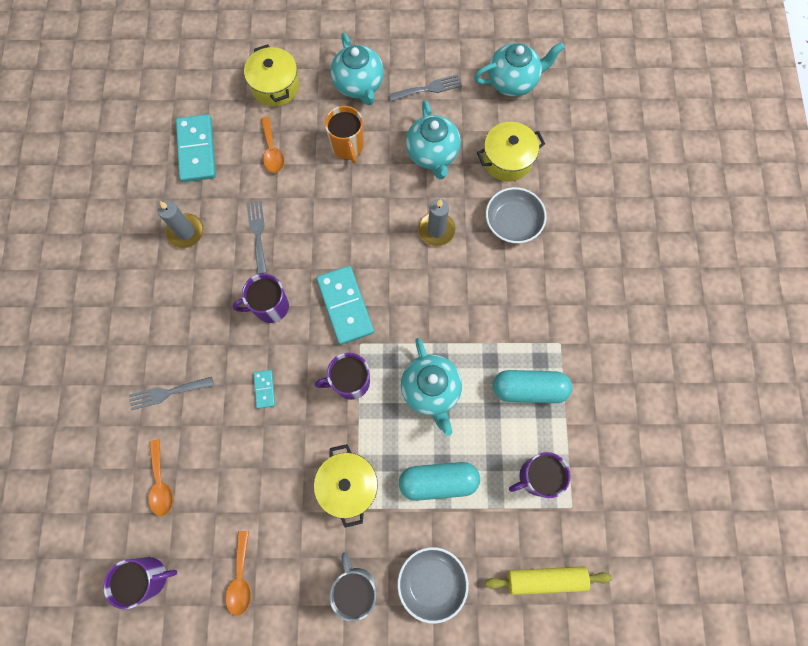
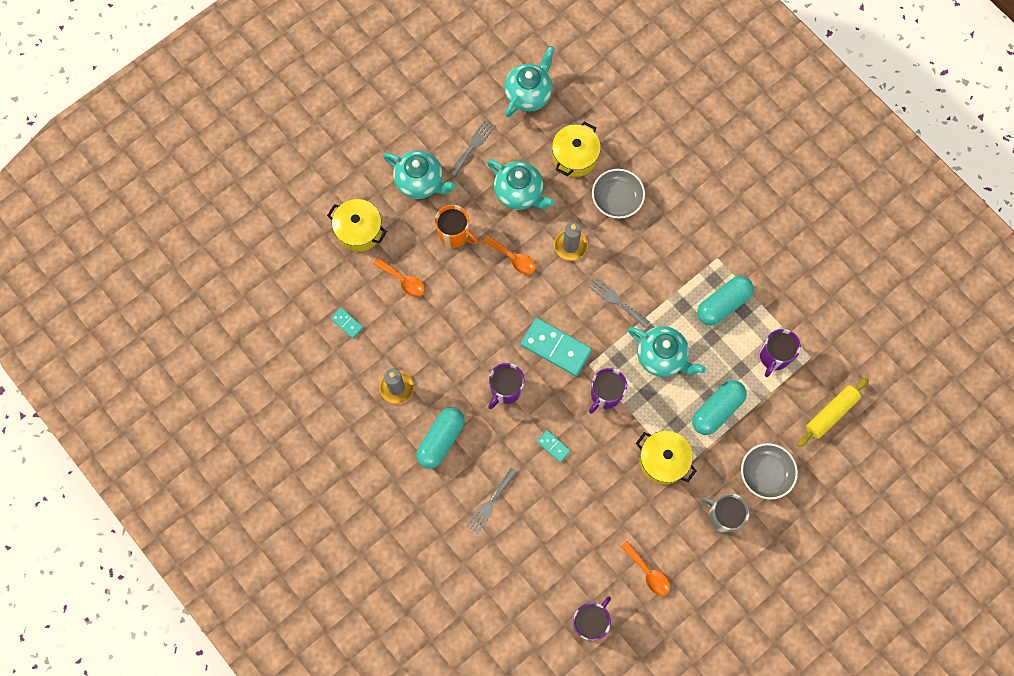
camera: 40 degrees left, 0 degrees up
orange spoon [149,439,173,516] -> orange spoon moved to [483,235,536,275]
turquoise domino [176,114,216,182] -> turquoise domino [331,308,363,338], size x0.48
grey fork [247,201,267,274] -> grey fork moved to [588,277,650,328]
none -> turquoise capsule [416,407,465,469]

